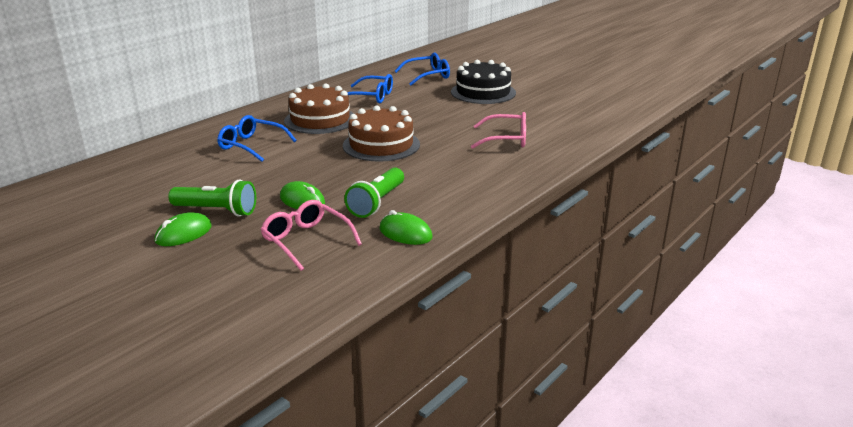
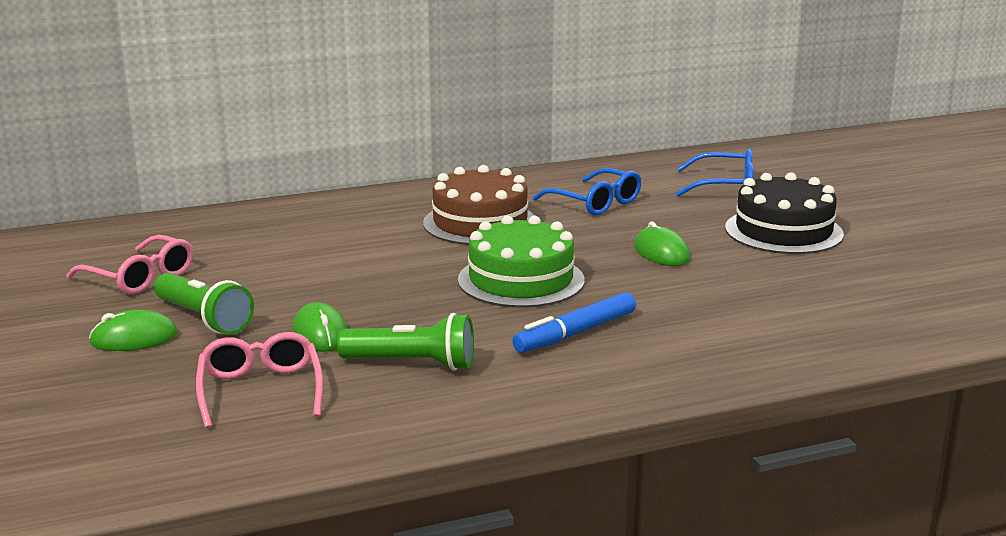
camera: 30 degrees right, 5 degrees down
blue glasses [217,115,297,162] -> none
brown cake [343,105,420,162] -> green cake [458,216,585,308]
green flashlight [344,167,404,218] -> green flashlight turned 135 degrees counterclockwise [337,313,474,371]
green mouse [379,210,432,245] -> green mouse moved to [634,222,690,266]
pink glasses [471,112,526,149] -> pink glasses moved to [67,235,193,294]
none -> blue marker [512,292,636,353]

